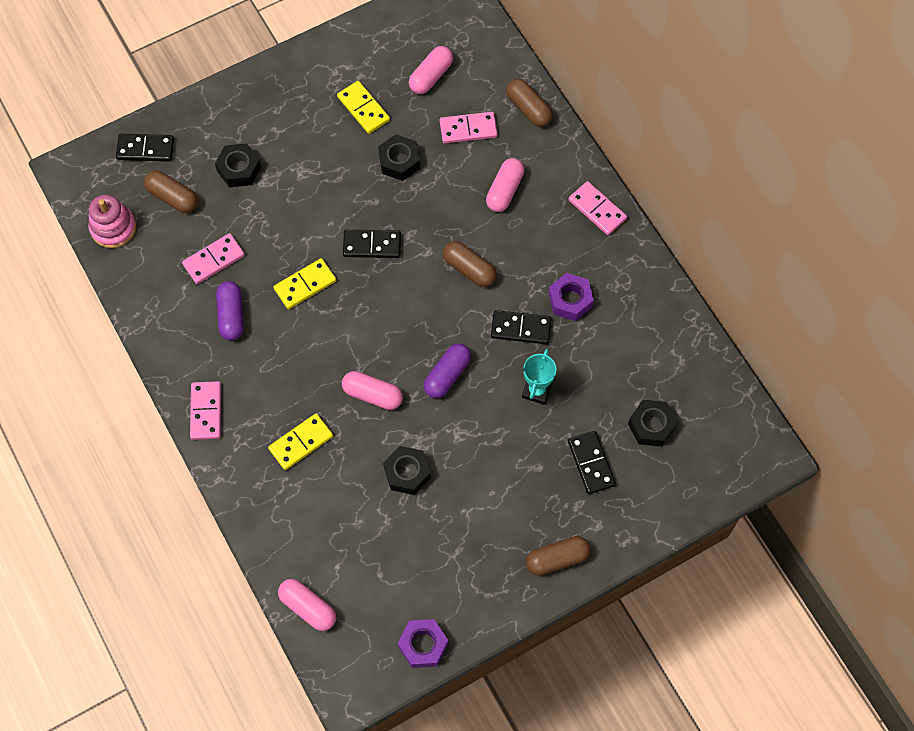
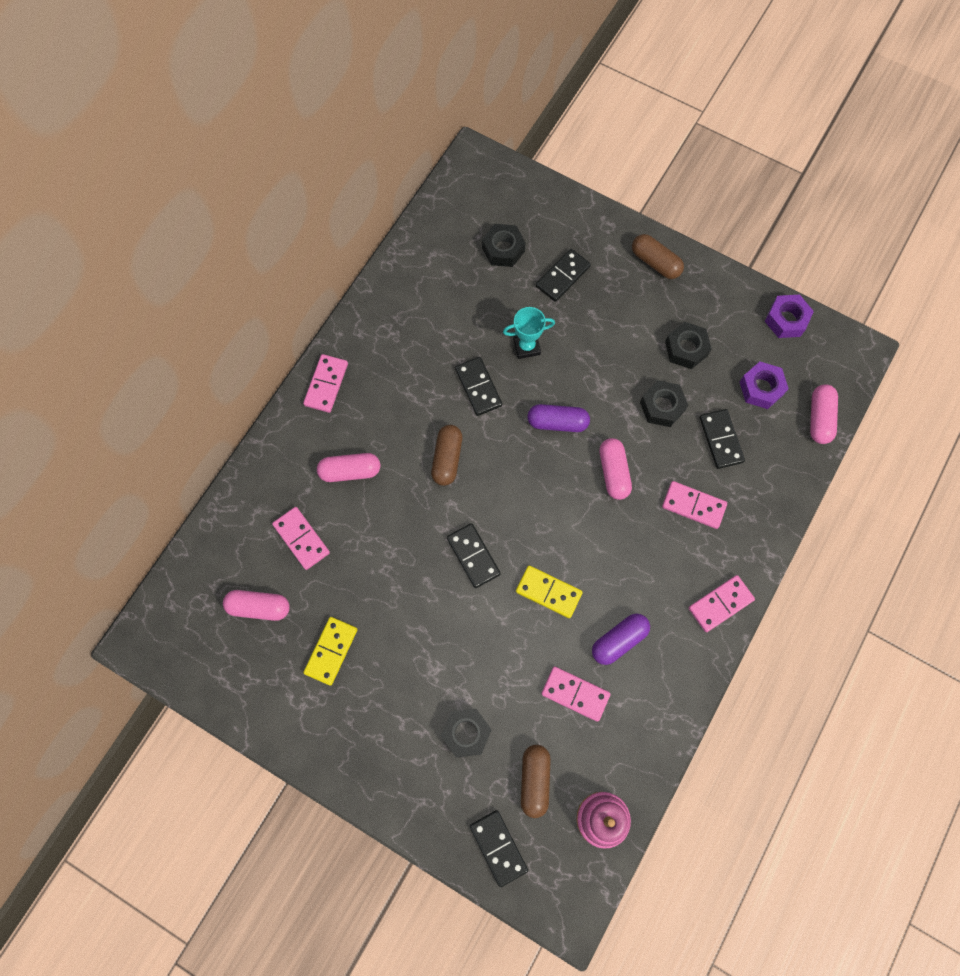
camera: 120 degrees left, 5 degrees up
yellow domino [268,414,333,470] -> pink domino [662,481,727,529]
black nut [378,134,420,181] -> black nut moved to [665,322,711,369]
brown capsule [506,79,553,127] -> none
purple nut [549,273,594,321] -> purple nut moved to [740,362,789,409]
none -> black domino [700,409,745,469]

